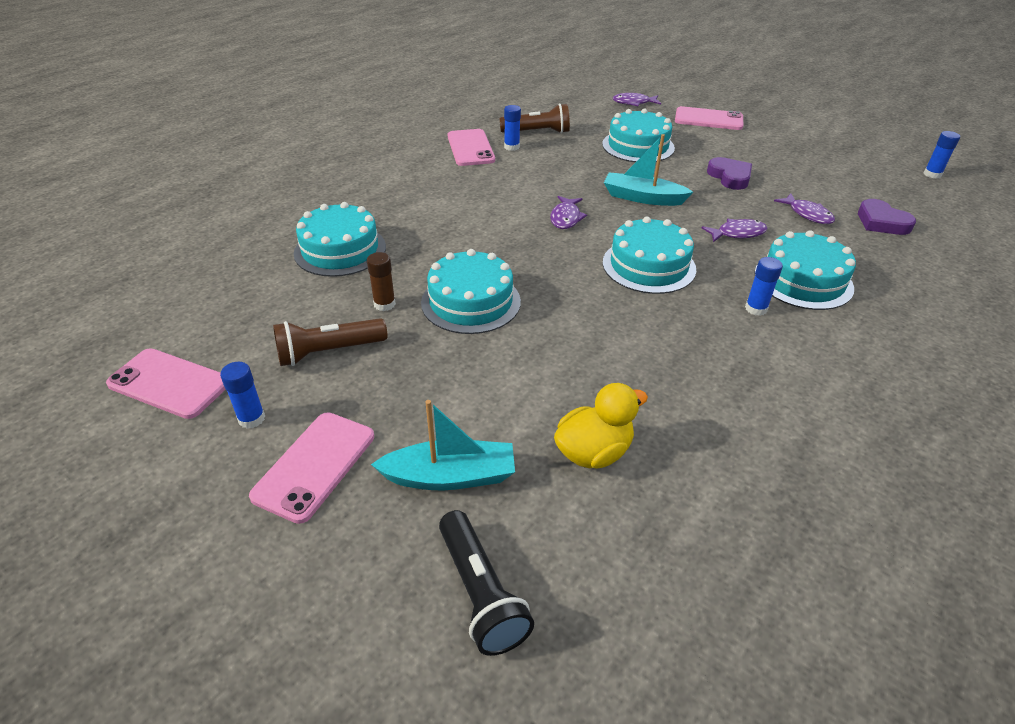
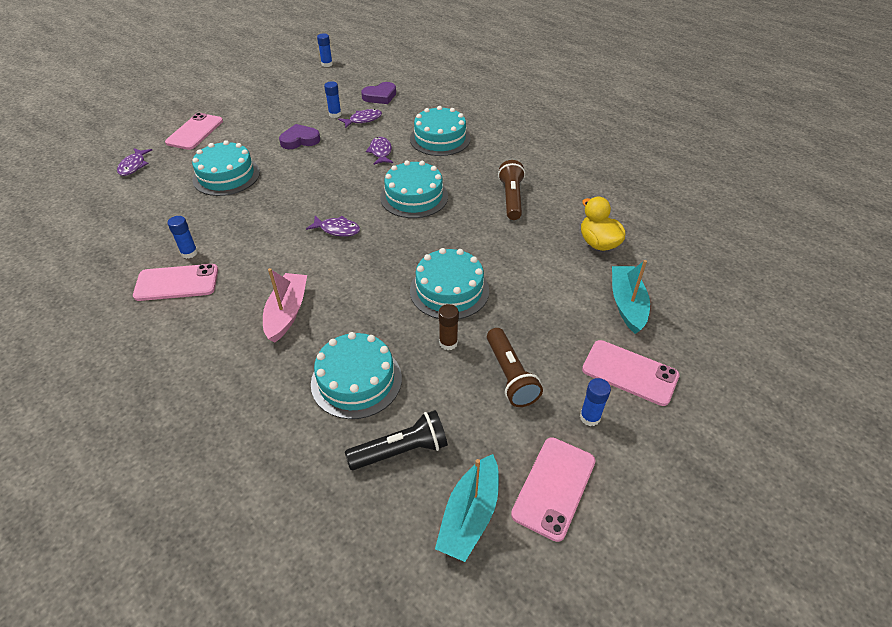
camera: 85 degrees left, 5 degrees up
black flashlight [439,510,534,656] -> black flashlight moved to [345,410,448,470]
brown flashlight [499,103,570,133] -> brown flashlight moved to [498,160,525,220]
turquoise boat [604,134,693,206] -> turquoise boat moved to [435,454,499,562]
blue glue stick [745,257,783,316] -> blue glue stick moved to [324,81,342,118]
none -> pink boat [263,268,307,343]

